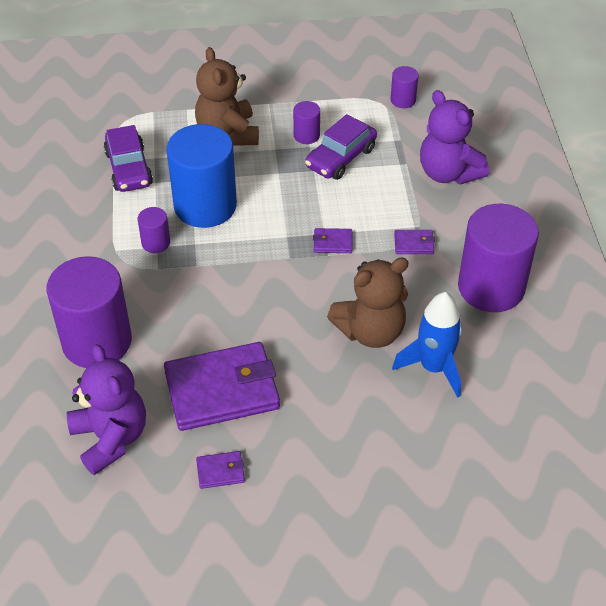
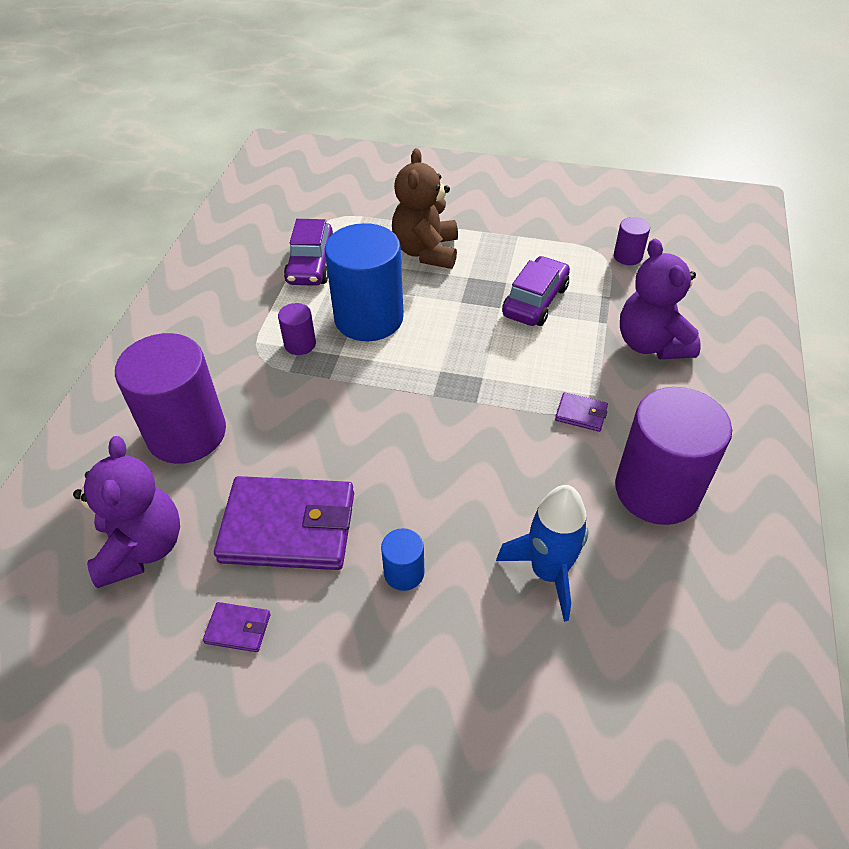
camera: 20 degrees right, 0 degrees up
purple cylinder [293,101,320,144] -> none
purple car [305,114,377,180] -> purple car turned 150 degrees clockwise [502,256,570,326]
purple wallet [313,228,352,253] -> none
brown teddy bear [327,257,408,348] -> none
none -> blue cylinder [381,528,424,591]

